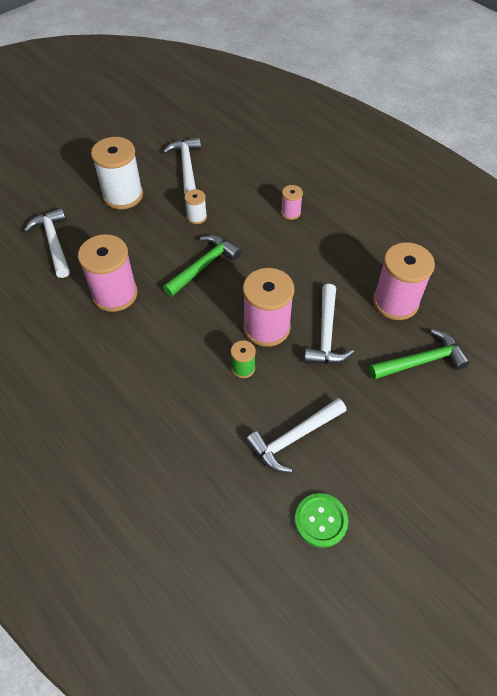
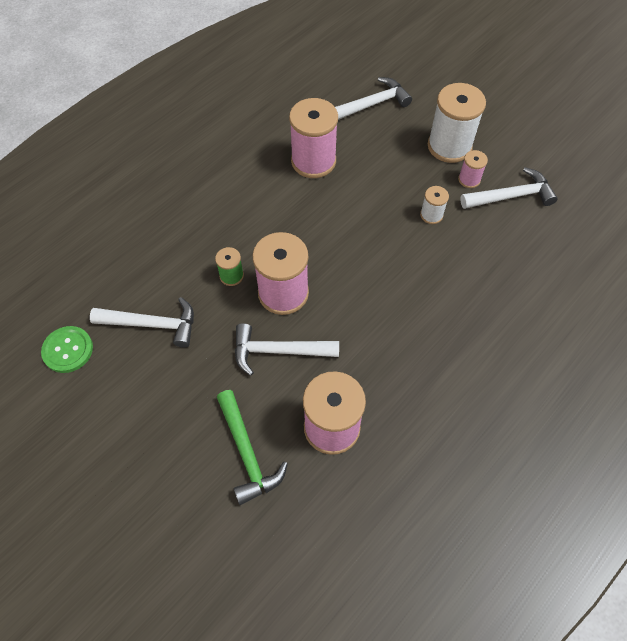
camera: 85 degrees right, 5 degrees up
green hammer [163,235,242,297] -> none
white hammer [246,398,347,473] -> white hammer turned 135 degrees clockwise [90,297,194,348]
pink spool [281,185,303,220] -> pink spool moved to [458,150,488,188]

